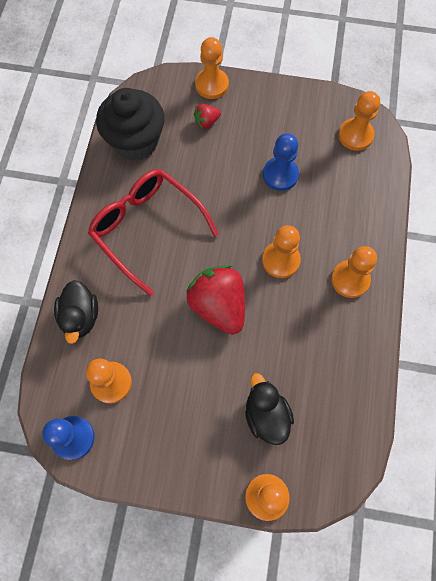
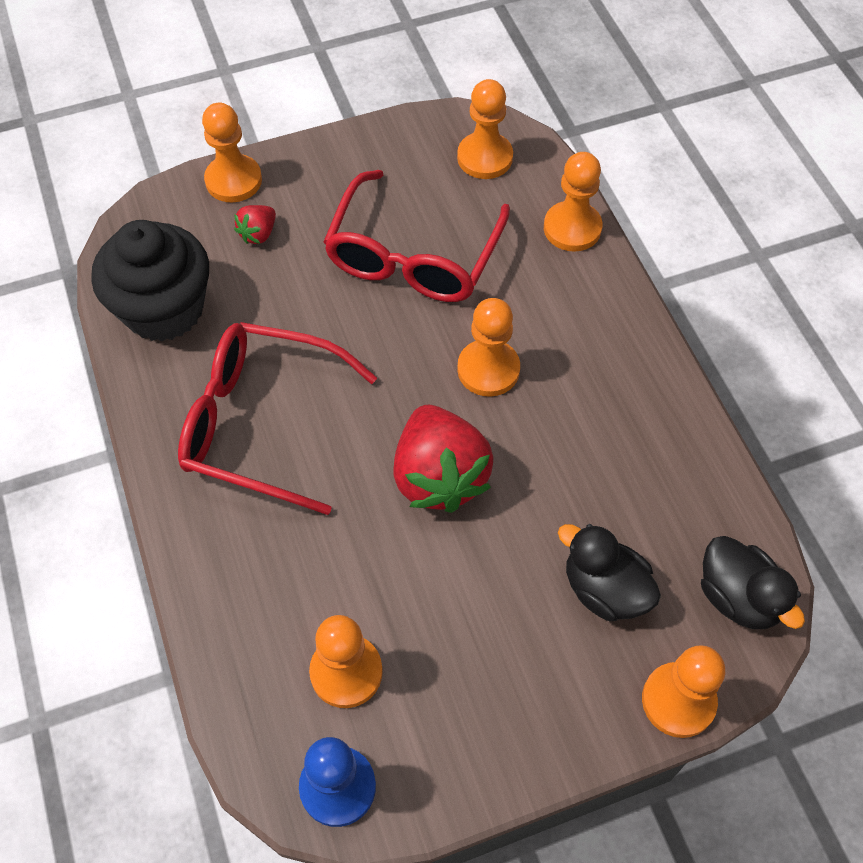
camera: 30 degrees left, 10 degrees down
black duck [54,280,98,344] -> black duck moved to [701,536,805,629]
red strawberry [186,265,245,335] -> red strawberry turned 135 degrees counterclockwise [393,405,494,513]
blue pawn [263,133,299,191] -> red glasses [323,170,510,302]
orange pawn [331,246,377,298] -> orange pawn moved to [544,152,602,252]

